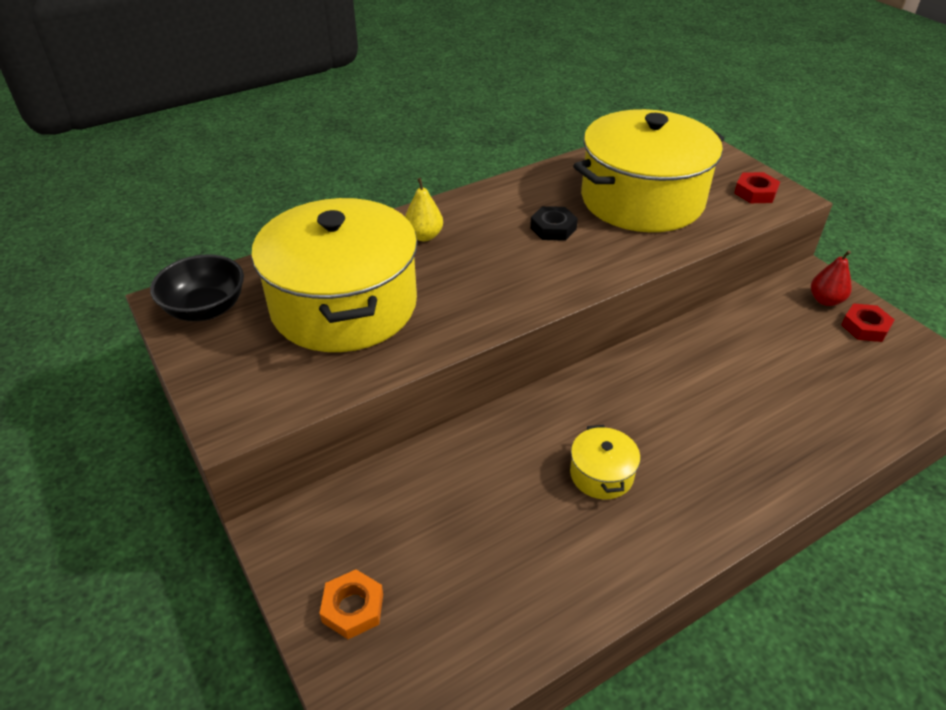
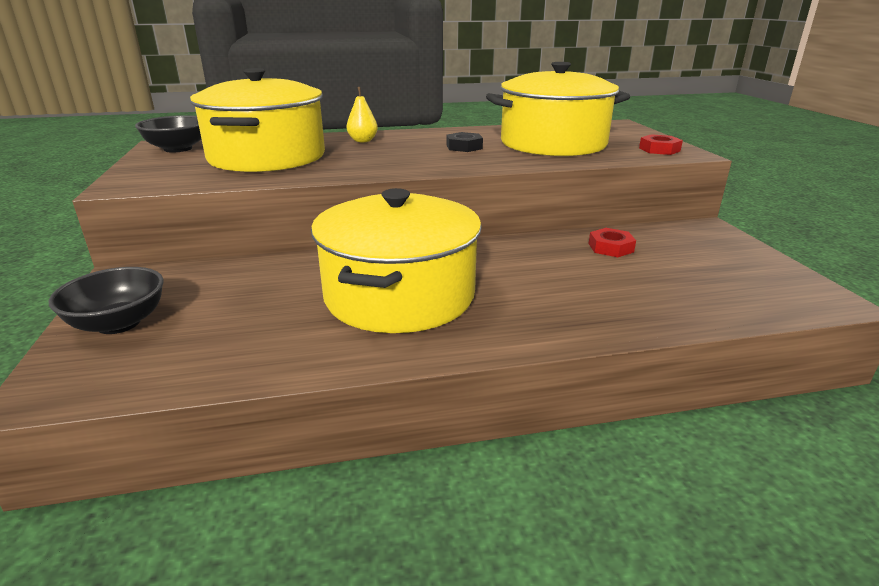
camera: 20 degrees right, 15 degrees down
orange nut [319,569,383,639] -> black bowl [49,267,164,334]
yellow pot [570,425,640,499] -> yellow pot [311,188,482,333], size x2.48
red pear [811,250,852,306] -> none
red nut [841,303,895,342] -> red nut moved to [589,228,636,257]

